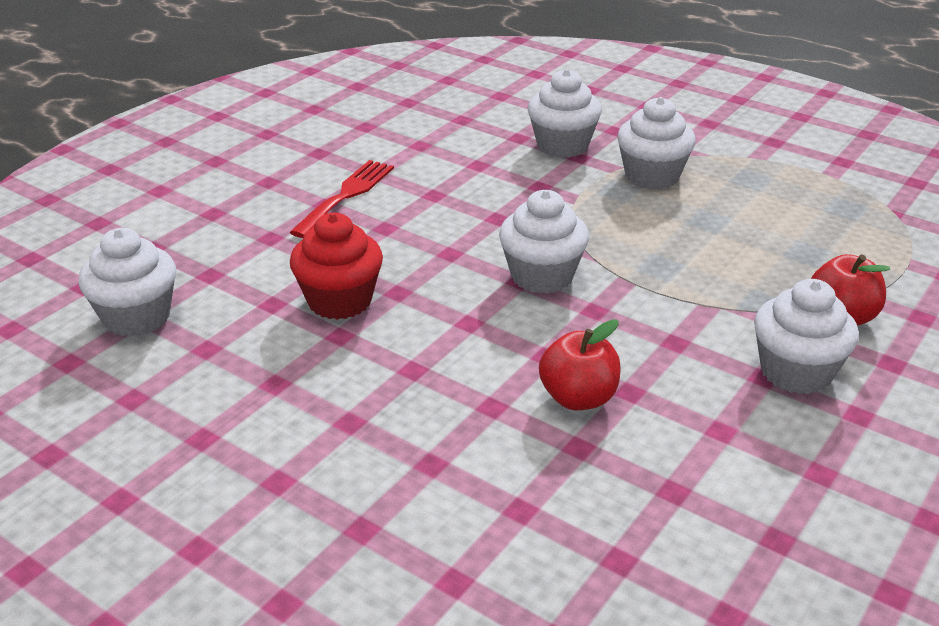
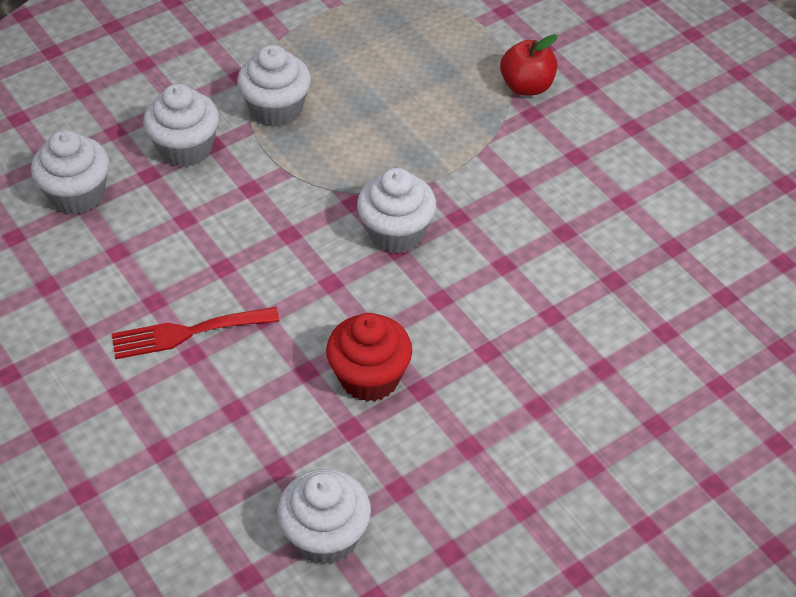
camera: 70 degrees left, 15 degrees up
red fork [290,160,394,238] -> red fork turned 60 degrees counterclockwise [111,307,279,359]
red apple [539,319,621,410] -> none
white cupcake [754,279,859,394] -> white cupcake moved to [31,130,109,215]

